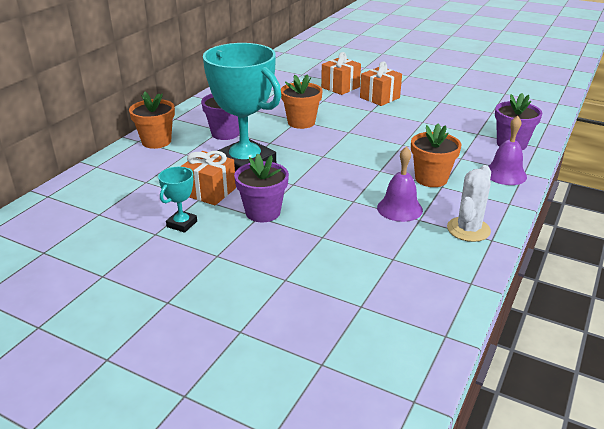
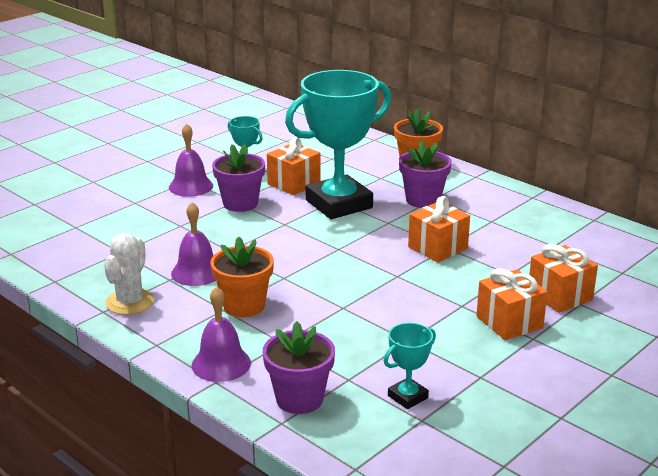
camera: 105 degrees right, 5 degrees down
orange flower pot [281,74,323,129] -> orange gift [408,196,470,263]
white cactus [447,165,491,242] -> white cactus turned 60 degrees clockwise [104,233,154,315]
none -> purple bell [169,123,213,197]
none -> turquoise trophy [384,323,436,409]

